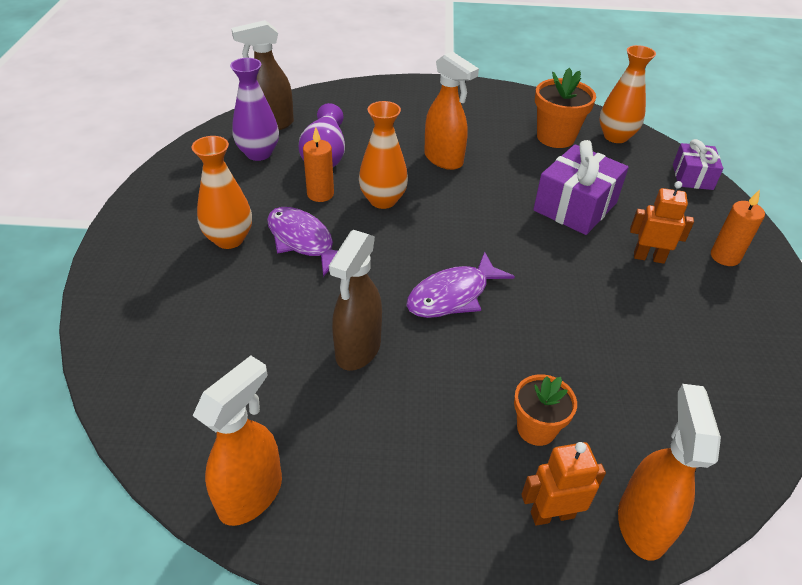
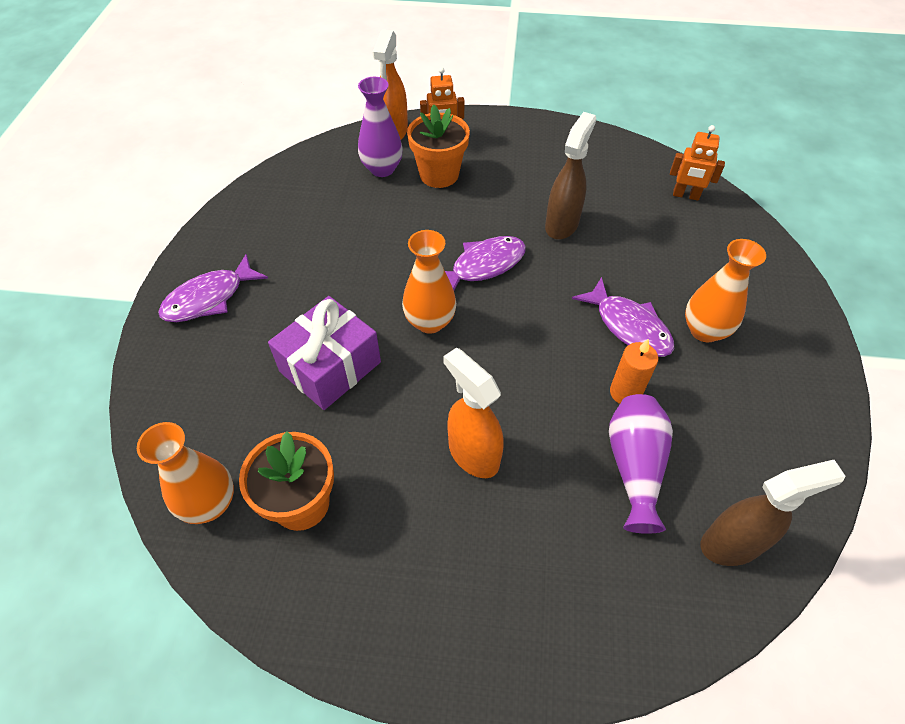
camera: 175 degrees left, 10 degrees up
orange spray bottle [193,356,282,526] -> none
purple vase [230,58,279,161] -> purple vase moved to [358,77,403,177]
orange vase [359,101,408,209] -> orange vase moved to [402,230,456,334]
orange flower pot [514,374,577,446] -> orange flower pot [407,104,470,188], size x1.52
orange robot [630,181,694,264] -> orange robot moved to [670,125,725,201]
purple gift [673,139,723,190] -> none
orange candle [711,190,765,266] -> purple fish [158,254,268,322]

